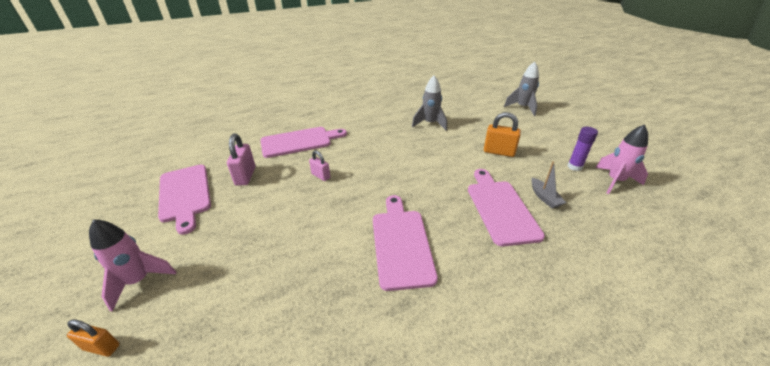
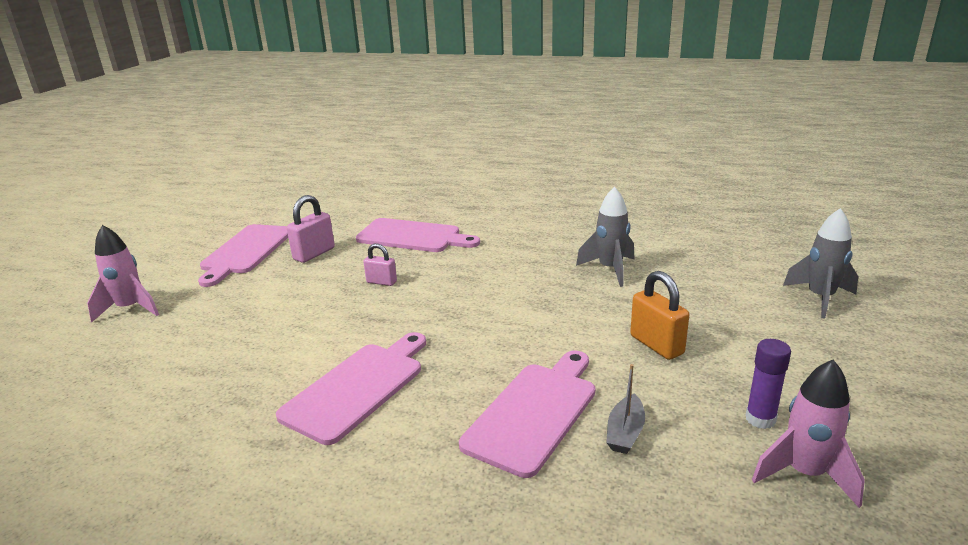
camera: 40 degrees right, 10 degrees down
orange padlock [67,319,120,357] -> none
pink padlock [309,150,330,181] -> pink padlock turned 60 degrees counterclockwise [363,243,397,286]

